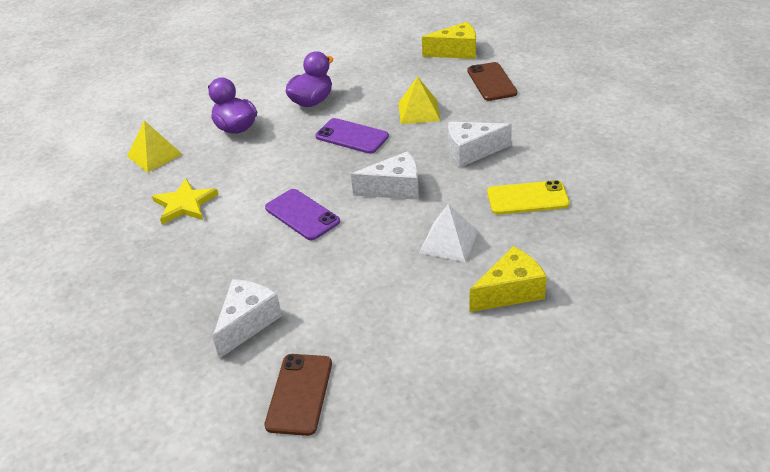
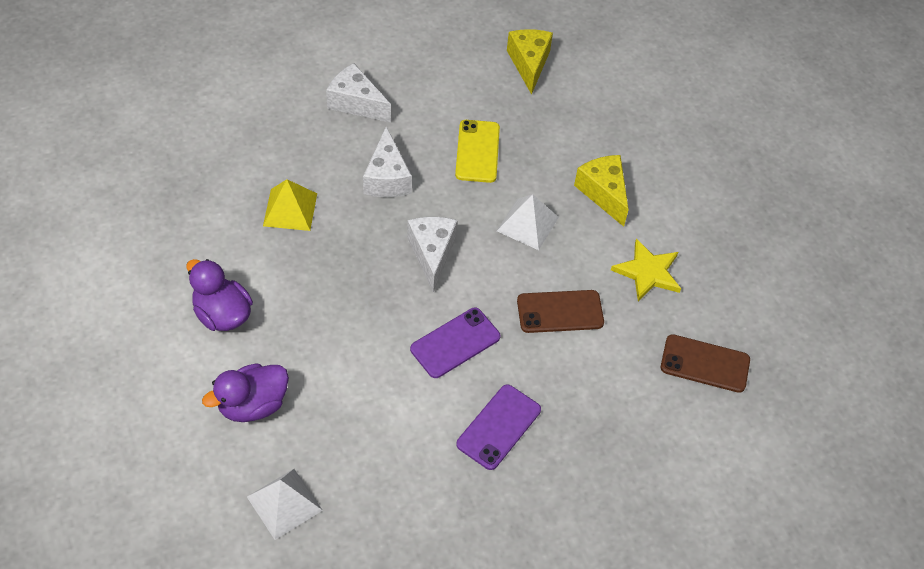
camera: 90 degrees left, 15 degrees up
yellow pyramid [127,120,183,172] -> white pyramid [247,469,323,540]
yellow star [152,178,218,224] -> yellow star moved to [611,239,681,301]
white cheese [213,279,282,359] -> white cheese moved to [326,63,391,122]
purple phone [315,118,389,154] -> purple phone moved to [456,384,541,470]
yellow cheese [422,22,476,59] -> yellow cheese moved to [507,29,553,95]
brown phone [467,62,518,101] -> brown phone moved to [517,290,604,333]

